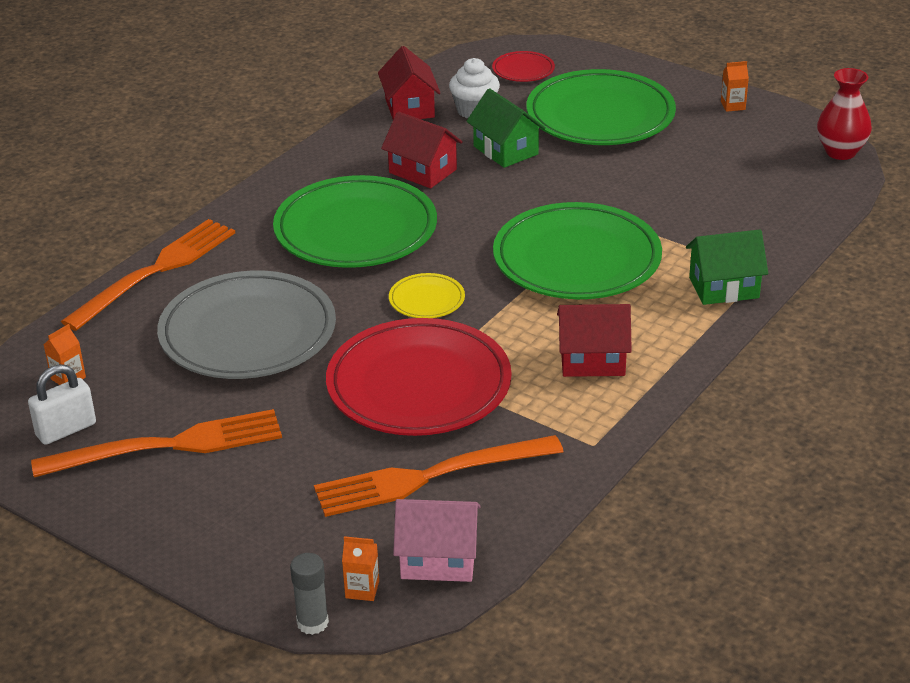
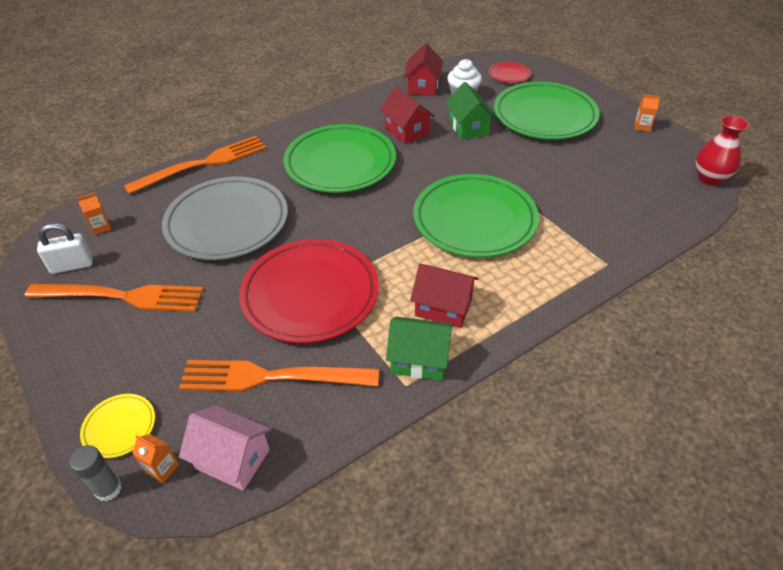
camera: 20 degrees right, 10 degrees up
yellow plate [389,273,465,318] -> yellow plate moved to [80,394,155,458]
green house [686,229,768,305] -> green house moved to [386,317,453,381]

